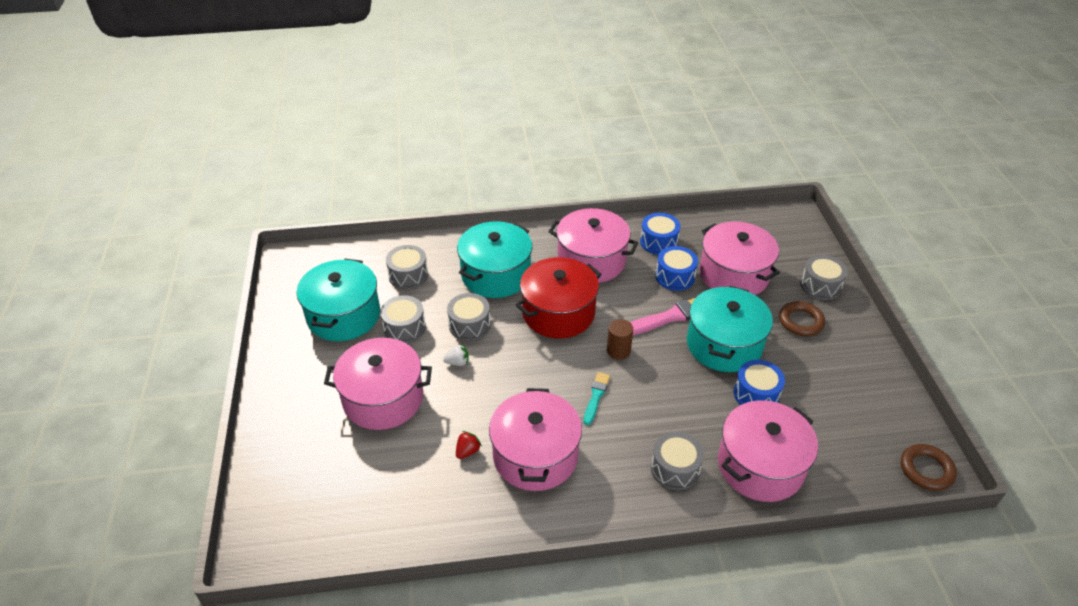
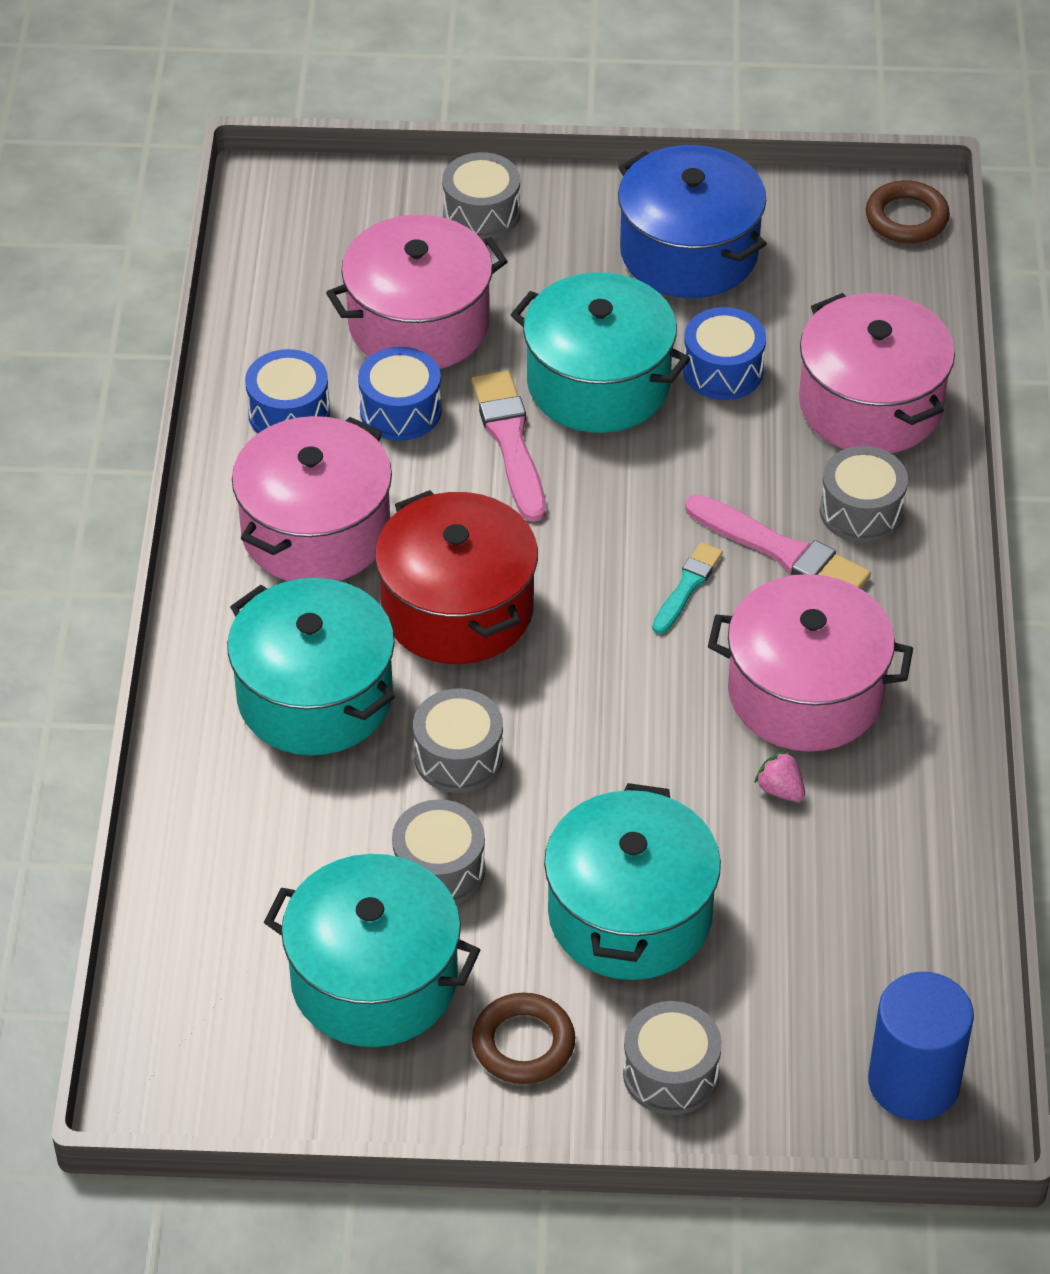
camera: 80 degrees left, 5 degrees up
pink pot [324,338,432,430] -> turquoise pot [544,783,721,980]
grey drum [386,245,428,290] -> grey drum moved to [623,1001,722,1115]
white strawberry [443,343,469,366] -> none
red strawberry [456,431,482,459] -> pink strawberry [755,750,805,801]
turquoise brush [584,372,610,425] -> turquoise brush turned 90 degrees clockwise [652,542,723,634]
brown cylinder [607,319,633,360] -> none
brown ring [779,301,825,336] -> brown ring moved to [472,993,575,1084]
none -> blue pot [618,145,767,298]
none -> pink brush [685,494,871,589]
none -> blue cylinder [868,972,974,1120]

